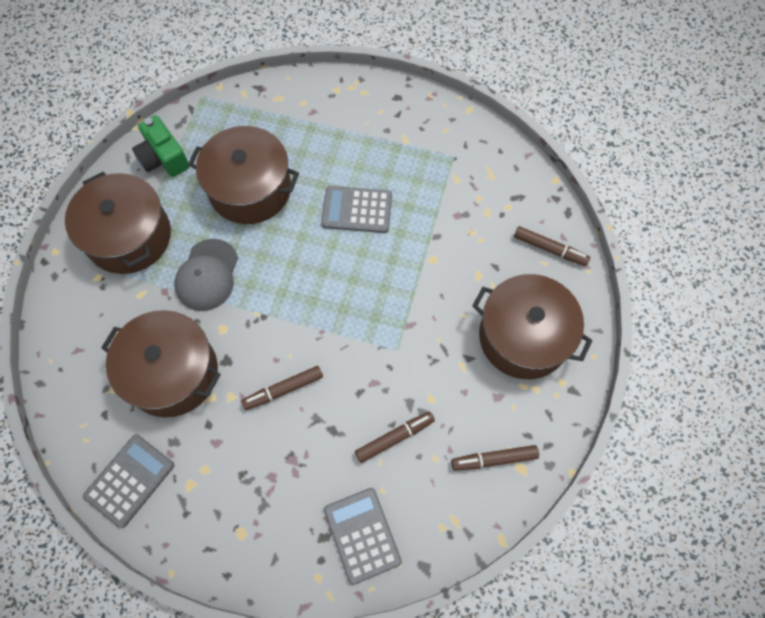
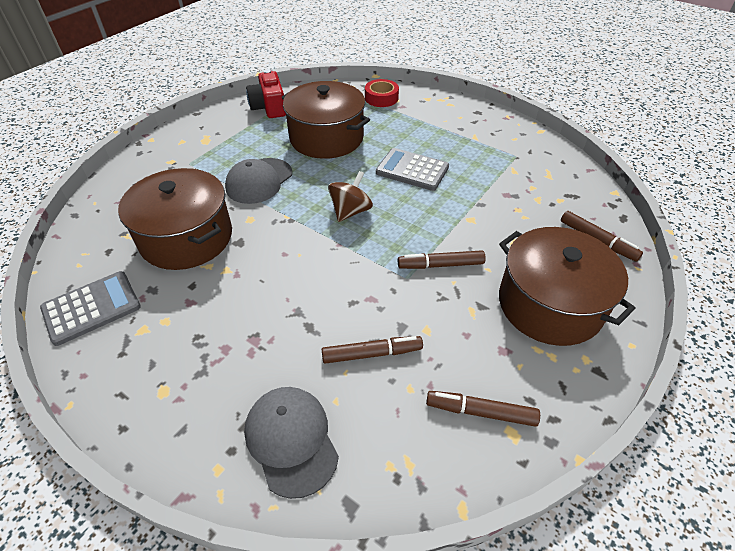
camera: 20 degrees right, 20 degrees down
brown pot [65,172,171,274] -> none
green camera [132,115,190,177] -> red camera [246,70,286,118]
brown marker [241,366,323,410] -> brown marker moved to [398,250,486,269]
grey calculator [324,488,402,585] -> grey cap [244,387,339,499]
none -> brown spinning top [328,171,373,222]
none -> red tape [365,79,399,107]

